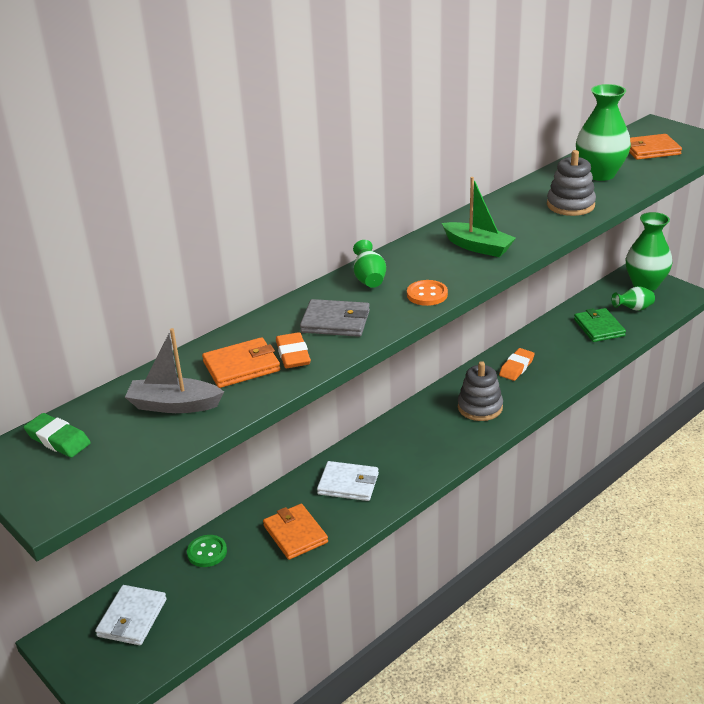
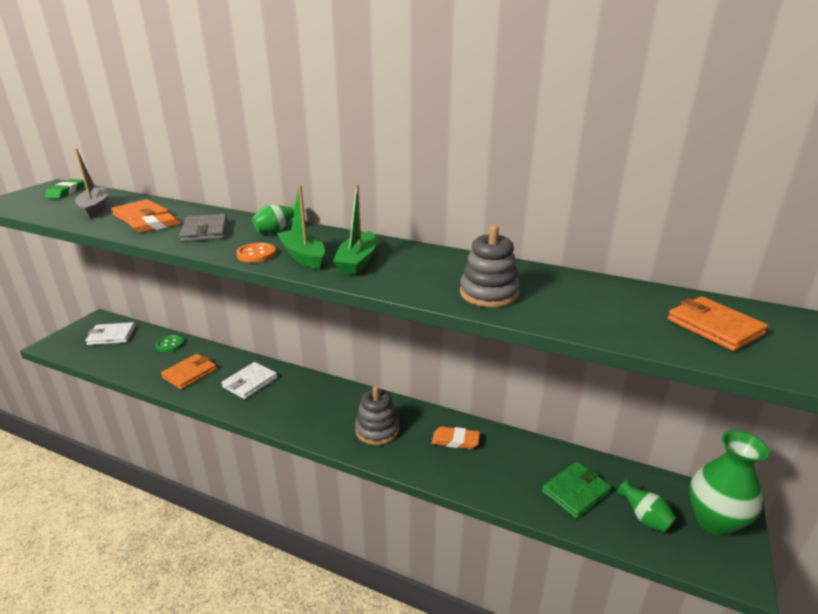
camera: 65 degrees right, 5 degrees down
white wallet [317,461,379,501] -> white wallet turned 45 degrees clockwise [221,362,277,399]
green vase [576,84,631,181] -> none
none -> green boat [277,185,325,269]

